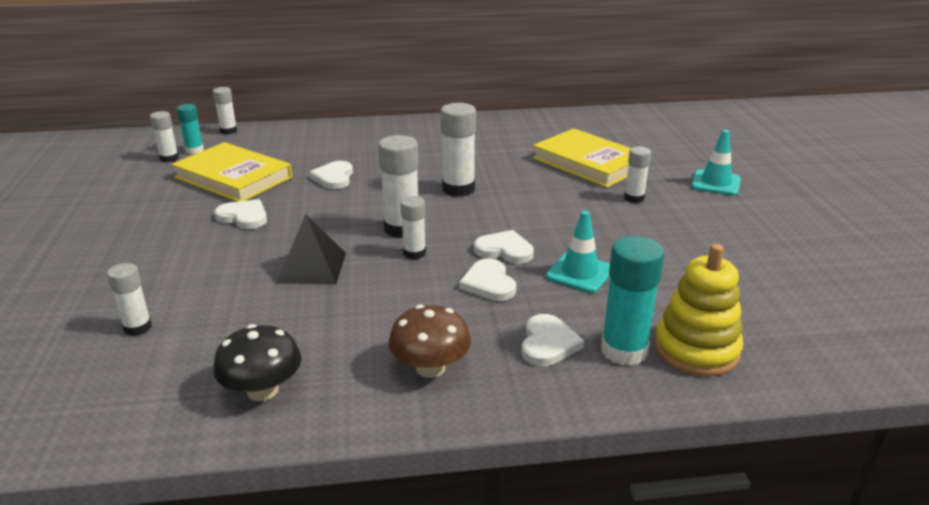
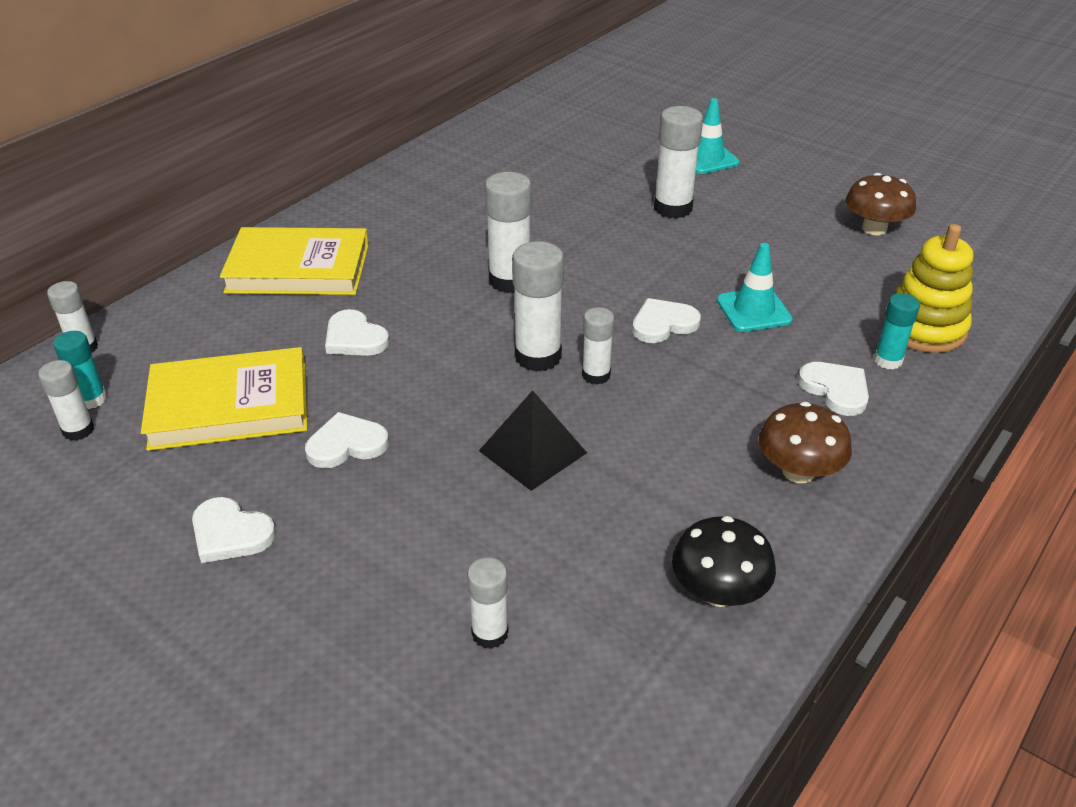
camera: 45 degrees left, 10 degrees up
white heart [459,258,516,301] -> white heart moved to [192,497,276,563]
yellow book [532,128,631,188] -> yellow book moved to [220,227,369,295]
turquoise glue stick [601,236,665,366] -> turquoise glue stick [874,293,920,370], size x0.60
white glue stick [624,147,651,203] -> white glue stick [654,106,703,219], size x1.67
none -> brown mushroom [846,173,916,235]

